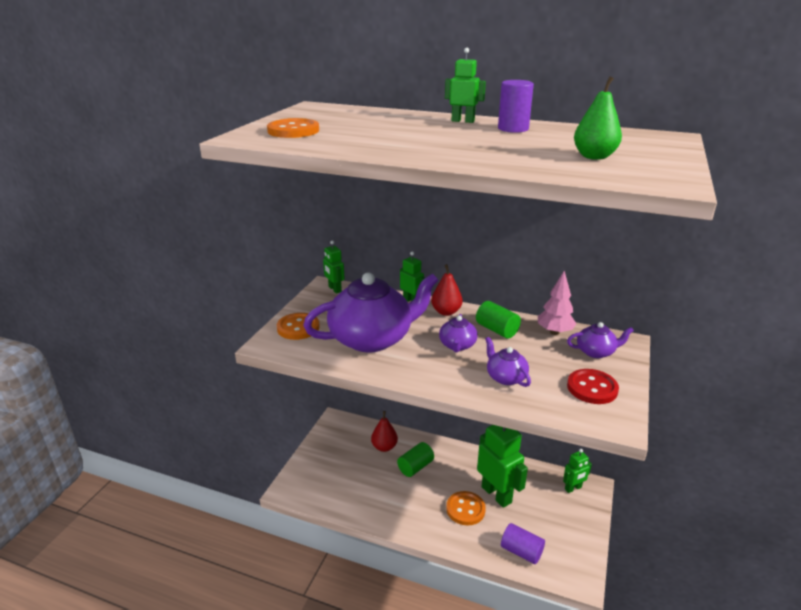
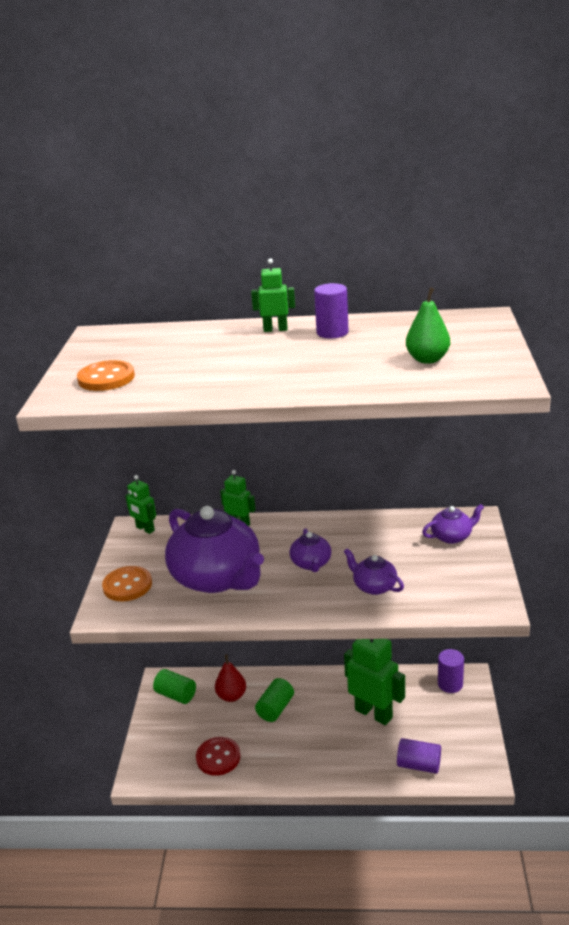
camera: 15 degrees left, 0 degrees up
purple teapot [303,273,438,352] -> purple teapot turned 90 degrees clockwise [165,506,264,593]
red pear [431,264,462,316] -> none
orange button [446,491,486,526] -> none
green cylinder [476,301,521,339] -> green cylinder moved to [153,669,196,704]
pink tree [538,271,576,335] -> none
green robot [563,449,592,493] -> purple cylinder [438,649,464,693]
red button [567,369,619,404] -> red button moved to [196,737,240,776]

